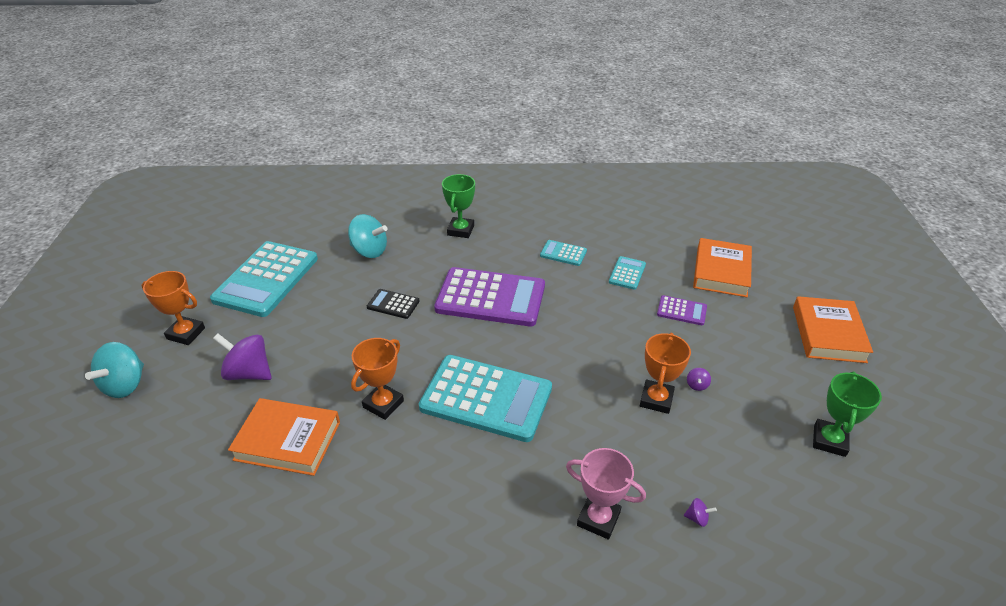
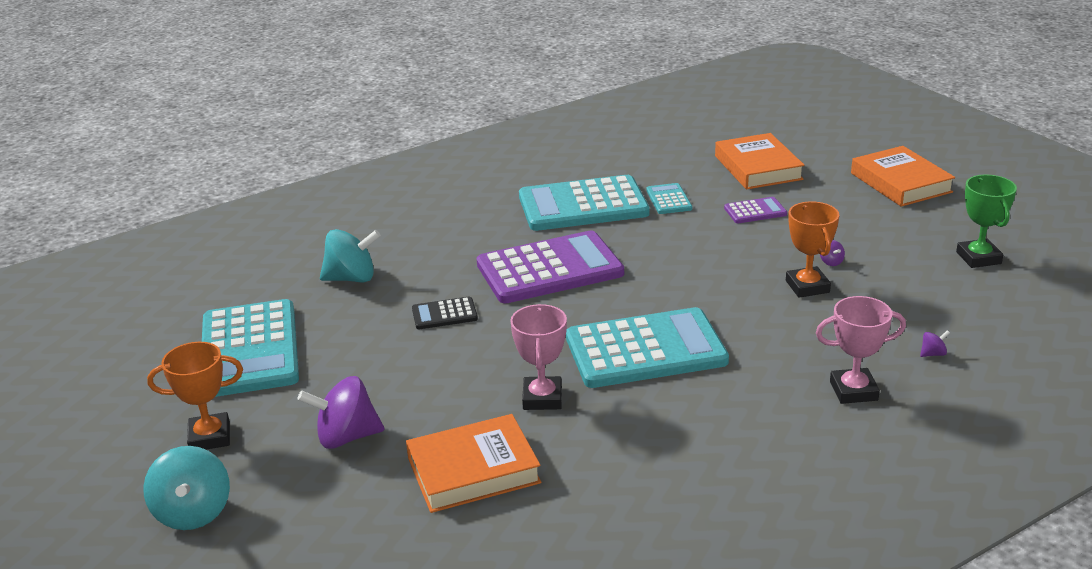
camera: 30 degrees left, 10 degrees down
orange trophy [351,338,404,420] -> pink trophy [510,304,567,410]
green trophy [442,174,475,238] -> none
turquoise calculator [540,240,587,266] -> turquoise calculator [519,175,650,231], size x2.23

